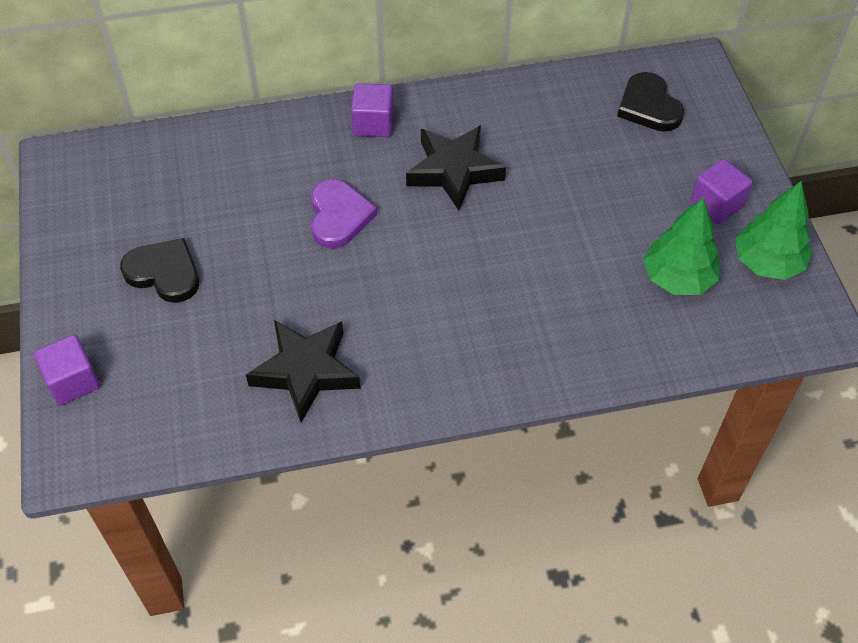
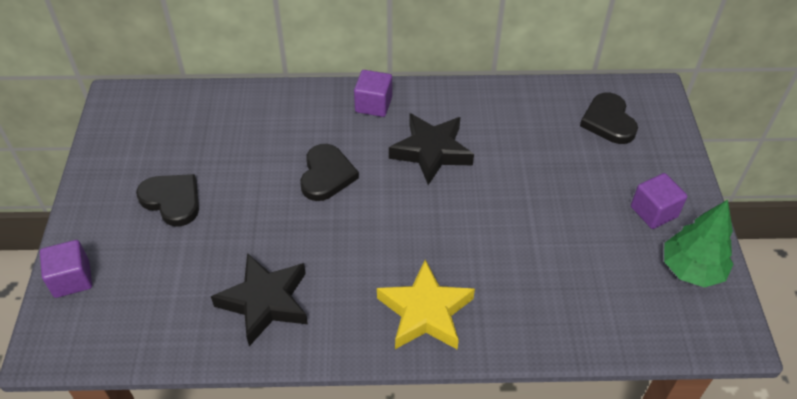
camera: 10 degrees right, 5 degrees down
purple heart [311,179,377,248] -> black heart [300,144,359,201]
green tree [643,198,720,295] -> none
none -> yellow star [377,259,475,349]

